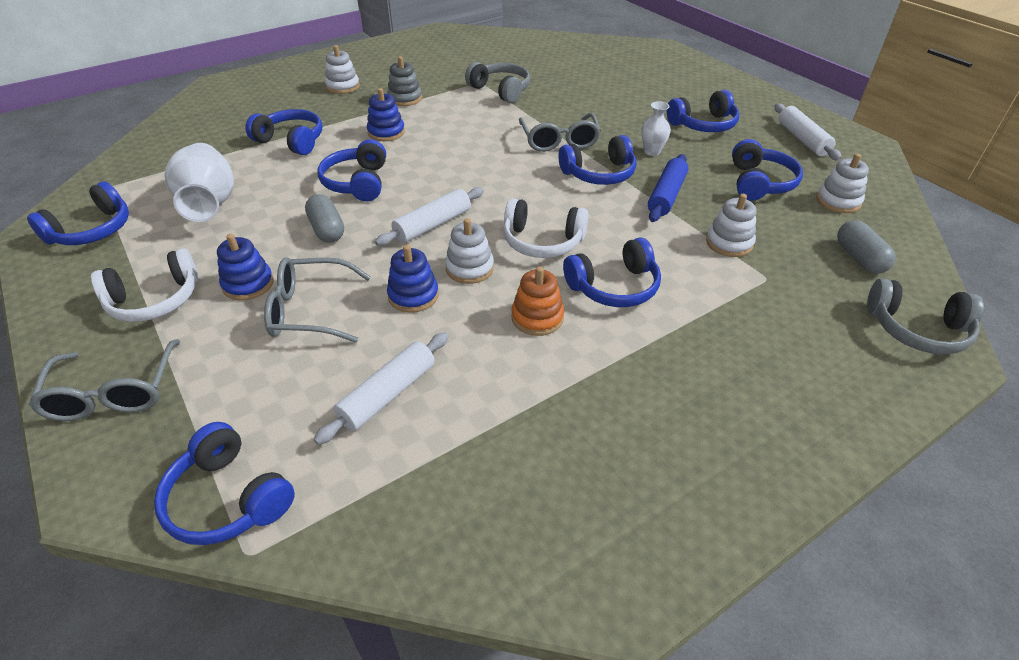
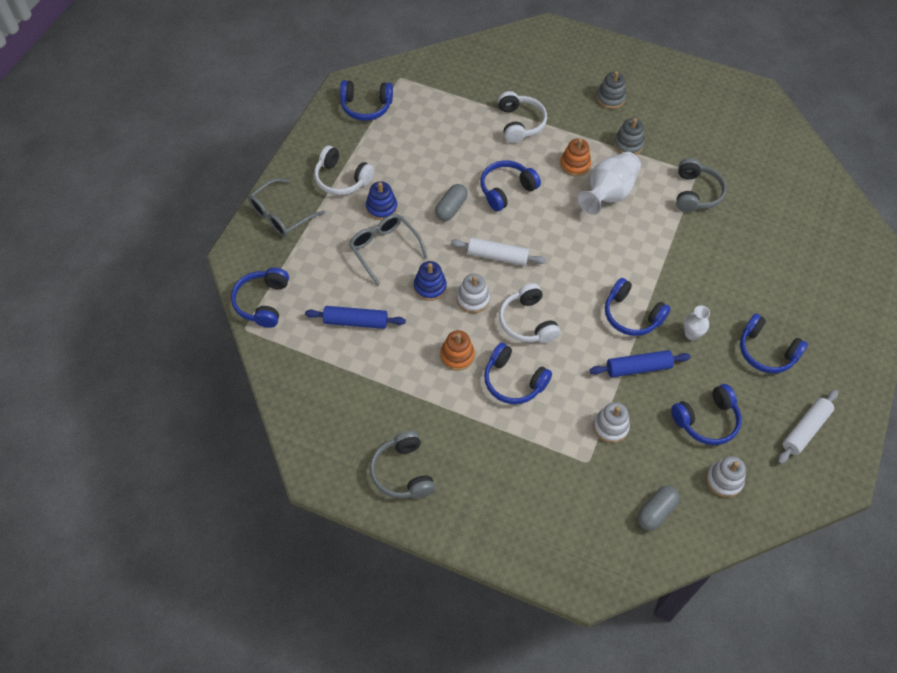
camera: 55 degrees right, 15 degrees up
white vase [165,143,234,222] -> white vase moved to [577,152,641,215]
blue headphones [246,109,322,155] -> white headphones [498,91,547,143]
white rolling pin [314,332,448,445] -> blue rolling pin [305,306,406,329]
white stacking toy [325,45,360,94] -> grey stacking toy [596,71,626,109]
blue stacking toy [367,88,405,141] -> orange stacking toy [560,138,591,177]
grey glasses [519,113,601,152] -> none
grey headphones [867,278,984,355] -> grey headphones moved to [370,431,435,499]

